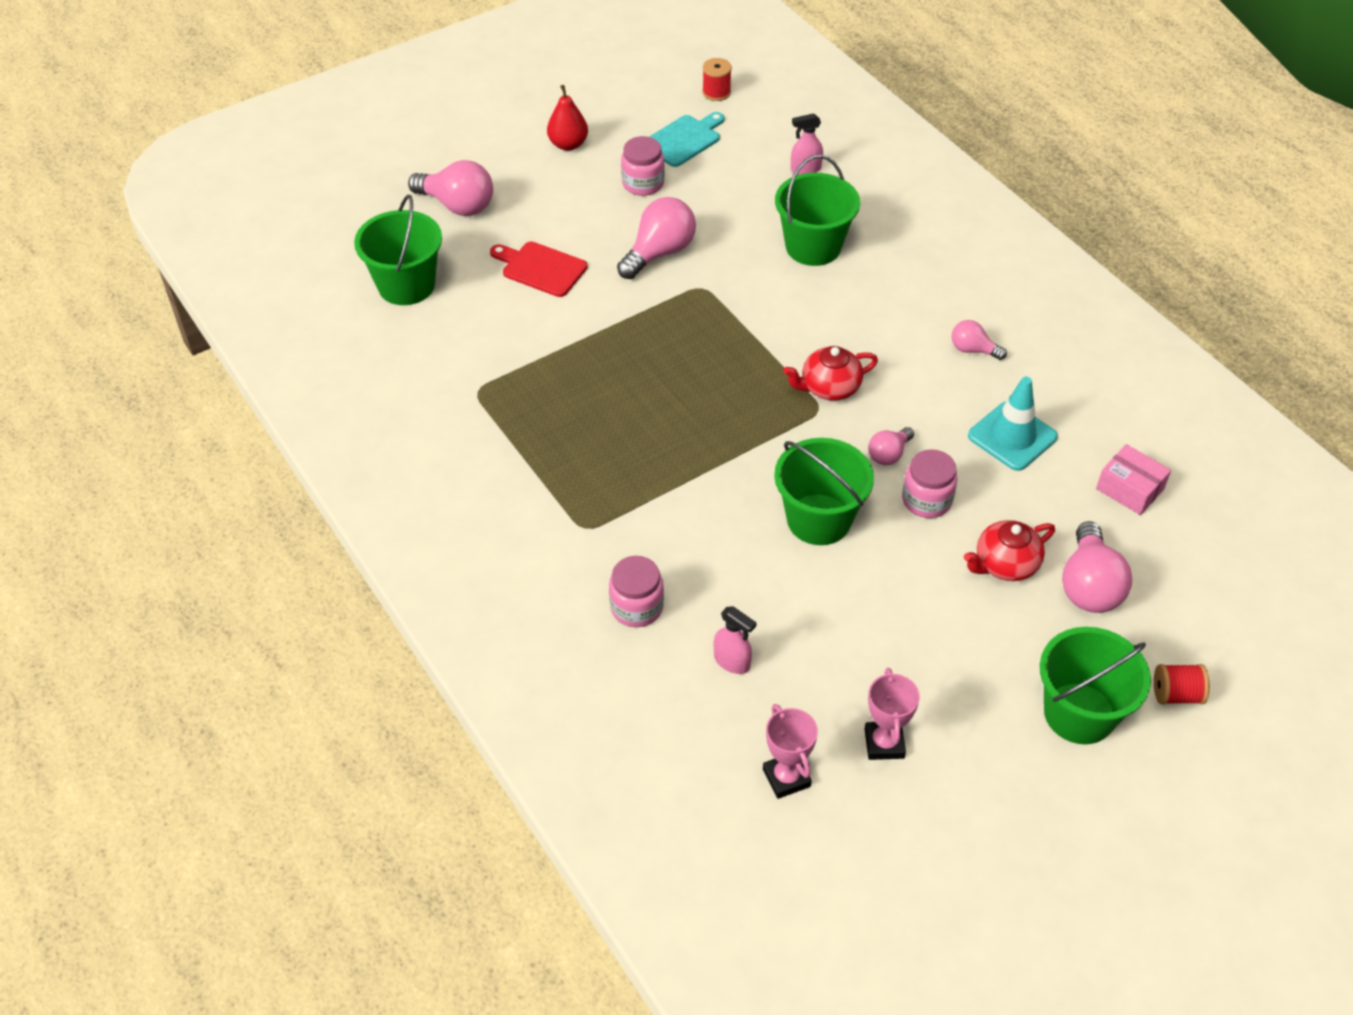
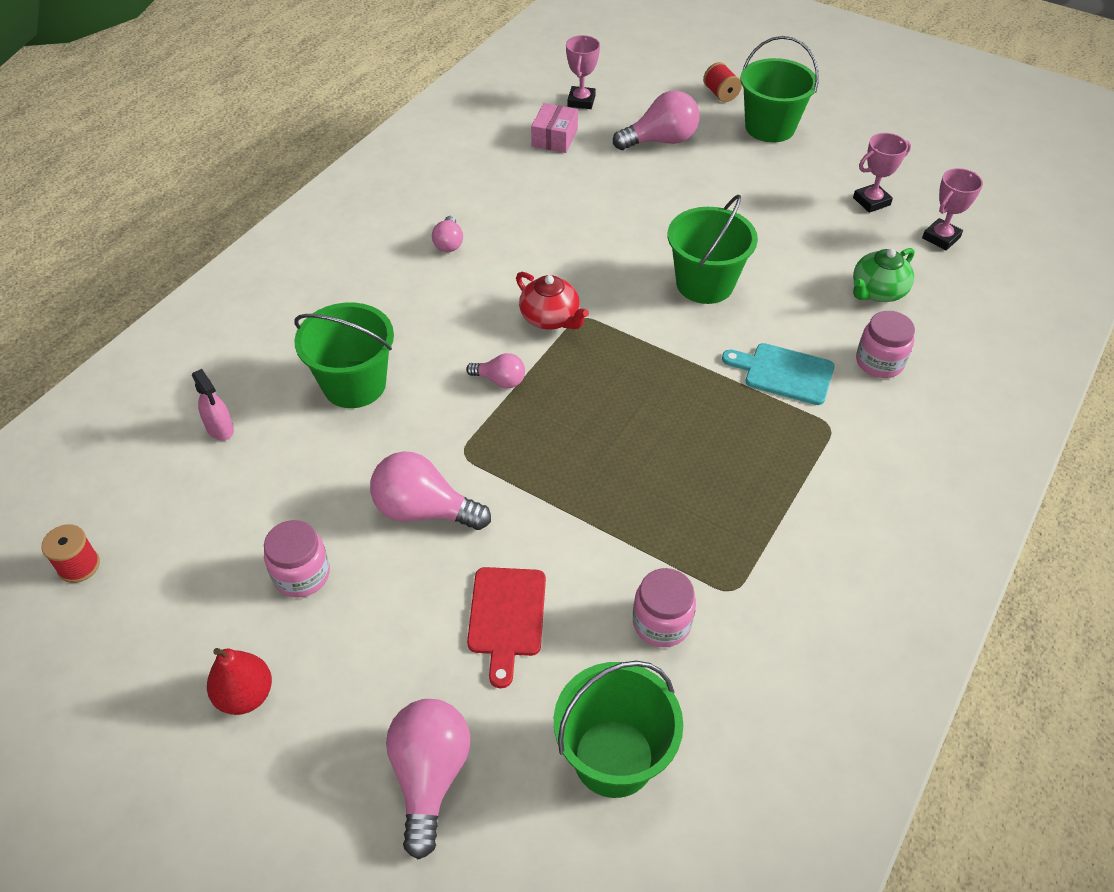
camera: 115 degrees left, 0 degrees up
turquoise cutting board [649,112,725,167] -> turquoise cutting board moved to [722,343,835,405]
pink spray bottle [714,606,757,674] -> green teapot [853,248,915,302]
pink light bulb [869,427,914,465] -> pink light bulb moved to [466,353,525,388]
pink jar [902,449,958,518] -> pink jar moved to [633,568,696,647]
red teapot [964,520,1055,581] -> none
turquoise traffic cone [968,377,1058,471] -> none
none -> pink trophy [566,35,600,109]

